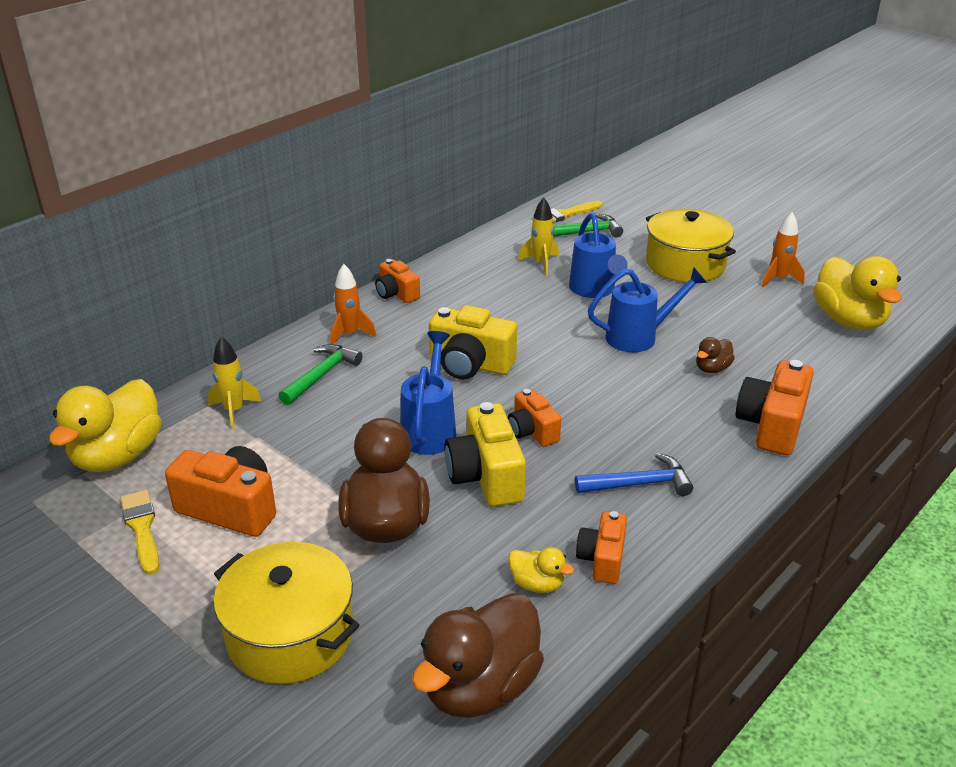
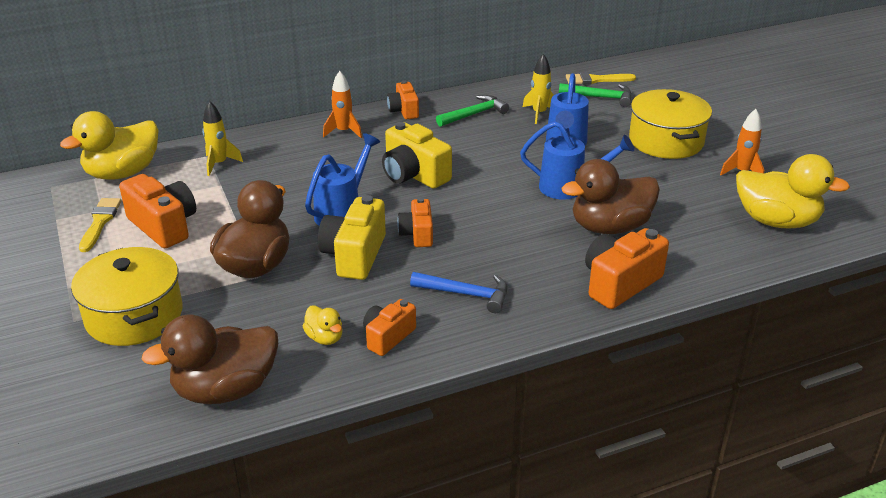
camera: 25 degrees right, 0 degrees up
green hammer [279,344,363,405] -> green hammer moved to [436,95,509,127]
brown duck [696,337,735,373] -> brown duck [562,159,660,234], size x2.14
yellow duck [813,256,902,330] -> yellow duck turned 75 degrees counterclockwise [736,154,850,228]

